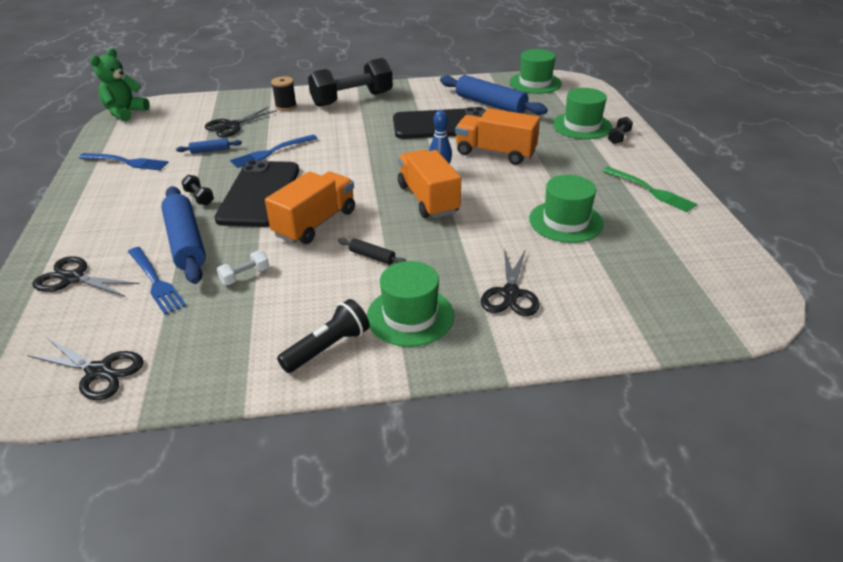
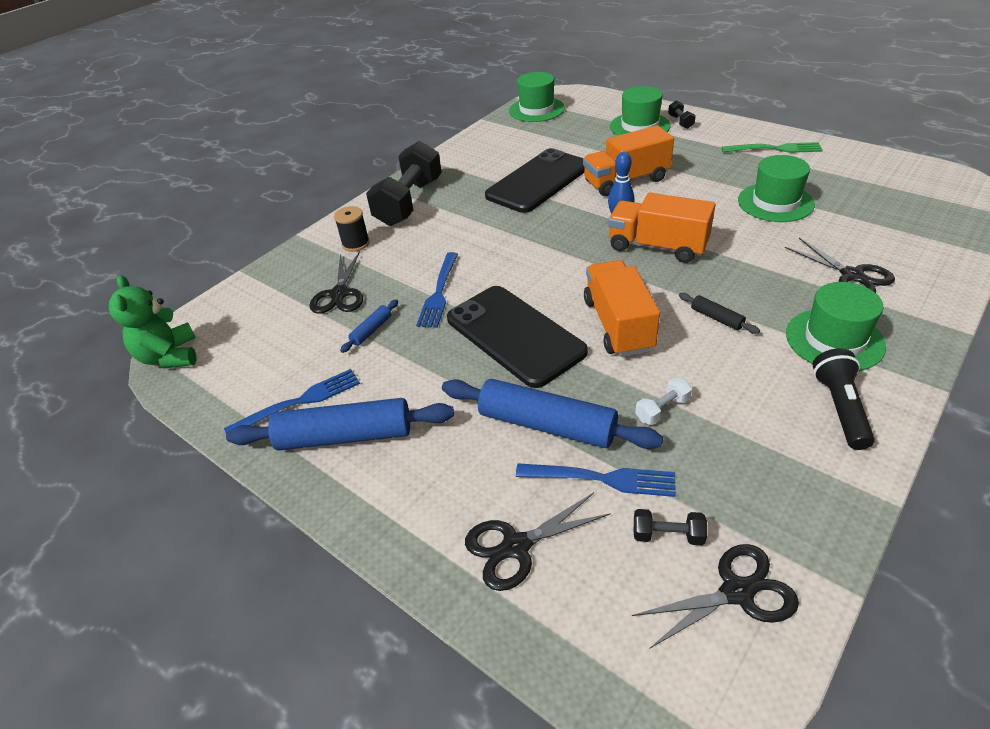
camera: 40 degrees left, 5 degrees up
black dumbbell [181,175,214,205] -> black dumbbell moved to [634,509,707,545]
white dumbbell [217,251,269,285] -> white dumbbell turned 45 degrees clockwise [635,377,692,425]
black rolling pin [338,238,406,265] -> black rolling pin turned 60 degrees clockwise [679,293,760,334]
blue rolling pin [440,75,548,115] -> blue rolling pin moved to [226,398,454,451]

